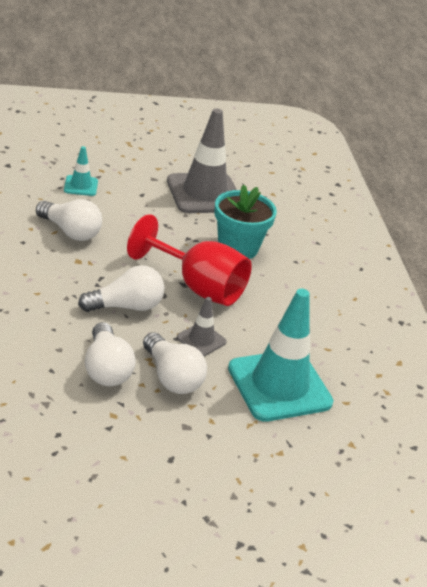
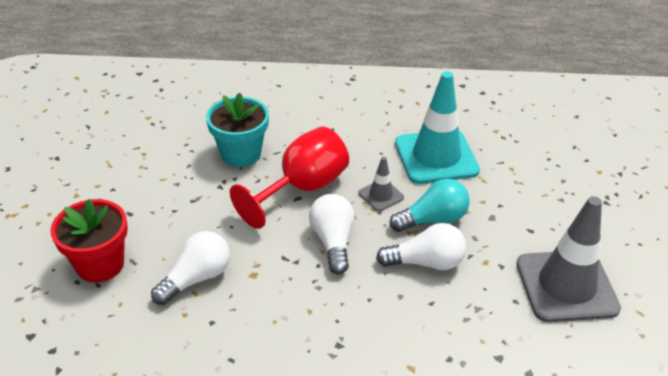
camera: 75 degrees left, 5 degrees up
turquoise traffic cone [64,146,98,196] -> red flower pot [50,199,128,283]
white light bulb [143,332,207,394] -> turquoise light bulb [390,179,470,232]
grey traffic cone [167,108,237,213] -> grey traffic cone moved to [517,196,621,322]

